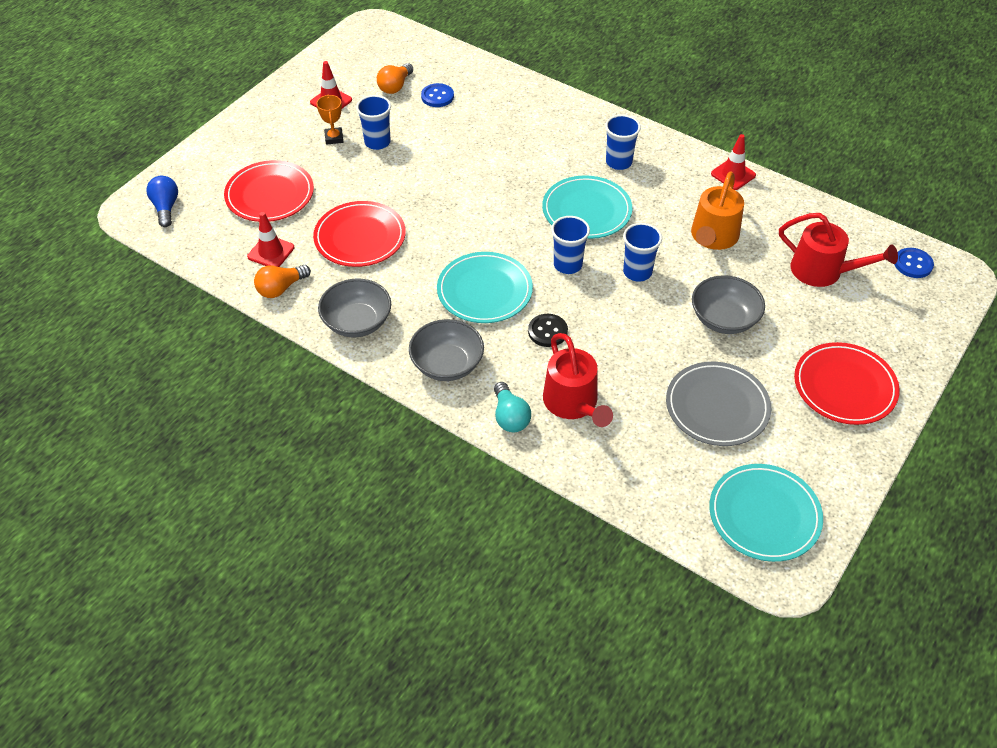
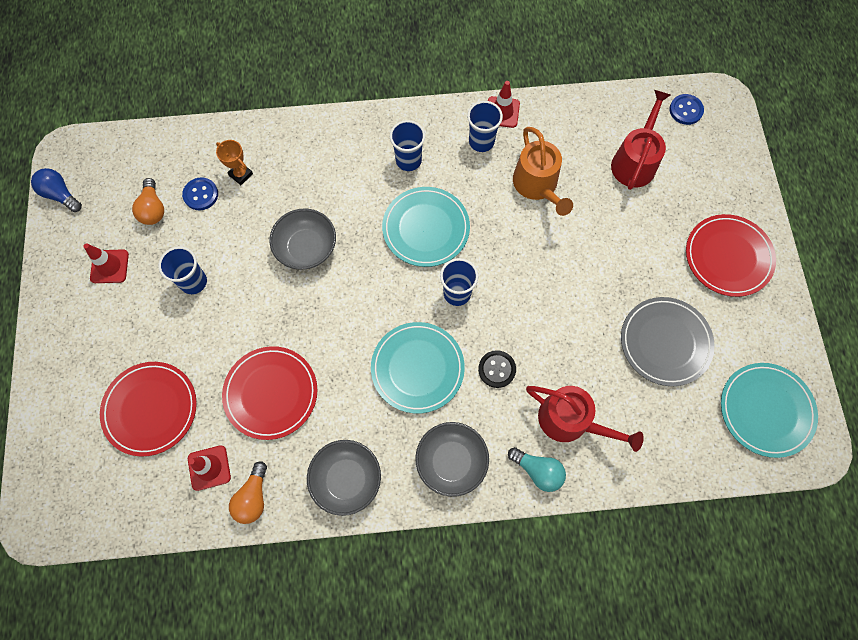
camera: 40 degrees left, 20 degrees up
blue light bulb [146,176,178,227] -> blue light bulb moved to [31,168,82,212]
orange trophy [316,95,343,145] -> orange trophy moved to [216,140,253,185]
blue cup [623,223,662,282] -> blue cup moved to [467,101,503,152]
grey bowl [692,275,765,334] -> grey bowl moved to [269,208,336,270]
red watering can [779,213,898,287] -> red watering can turned 60 degrees counterclockwise [611,90,671,190]

